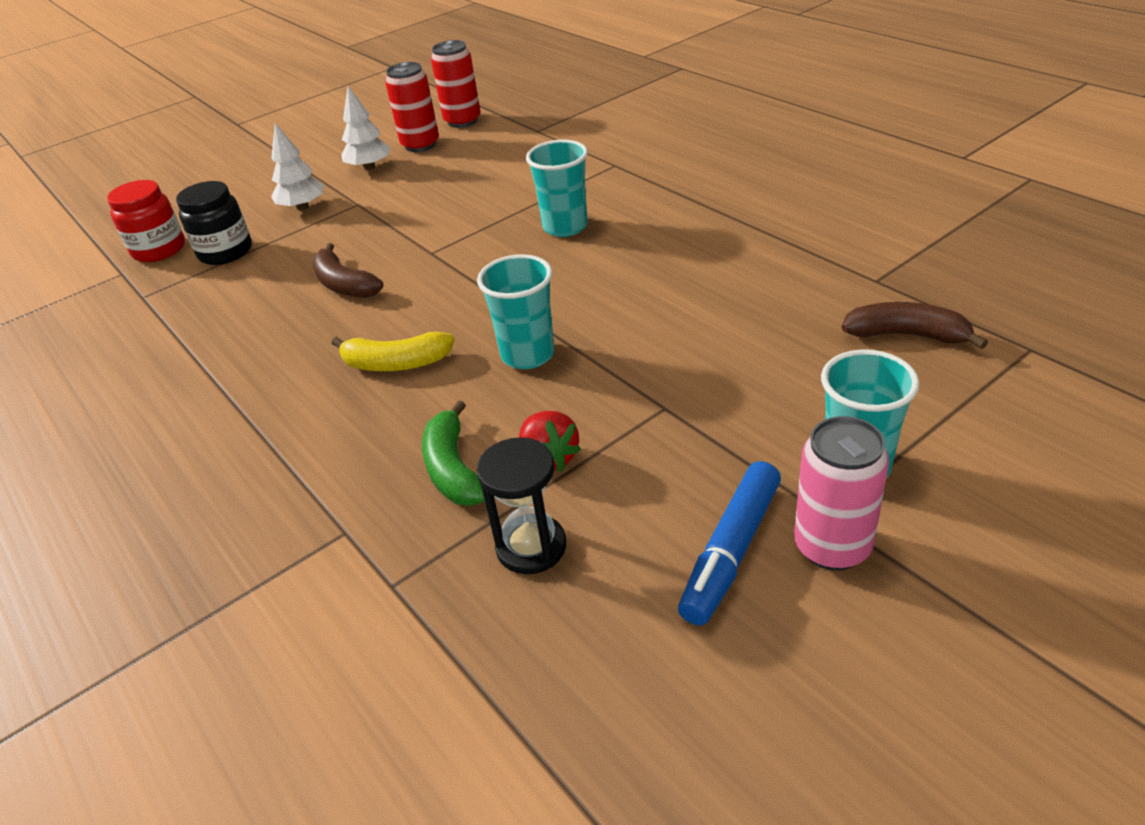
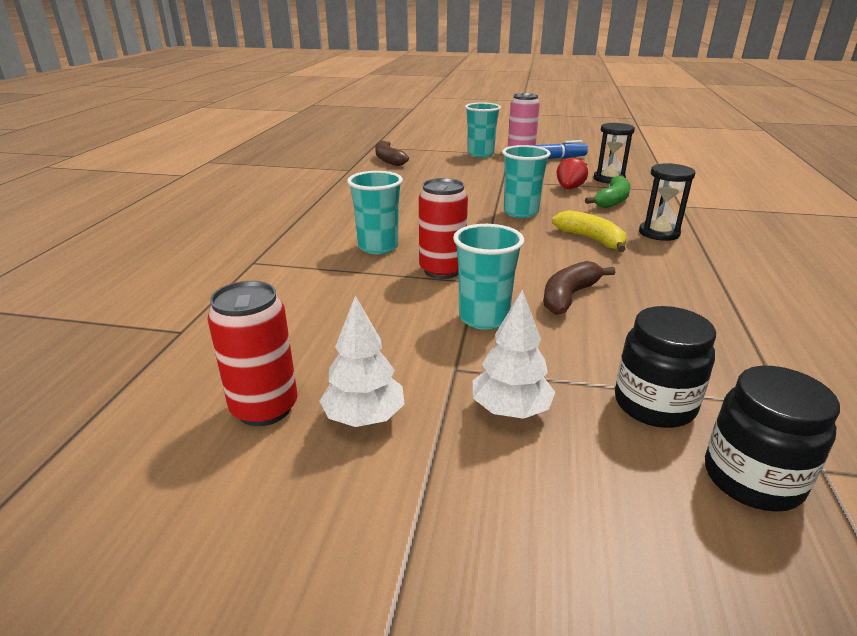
camera: 135 degrees left, 10 degrees down
red jar [107,180,185,262] -> black jar [705,366,840,512]
brown banana [312,243,383,298] -> brown banana turned 150 degrees counterclockwise [544,261,615,315]
red can [431,40,481,128] -> red can moved to [419,178,468,279]
none -> turquoise cup [453,224,524,330]
none -> black hourglass [639,163,695,241]

